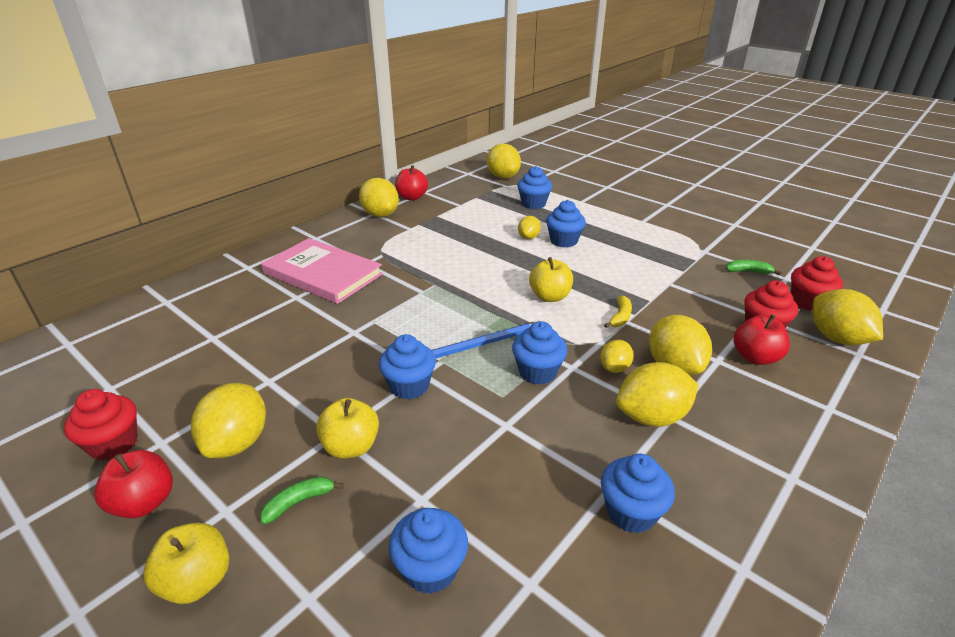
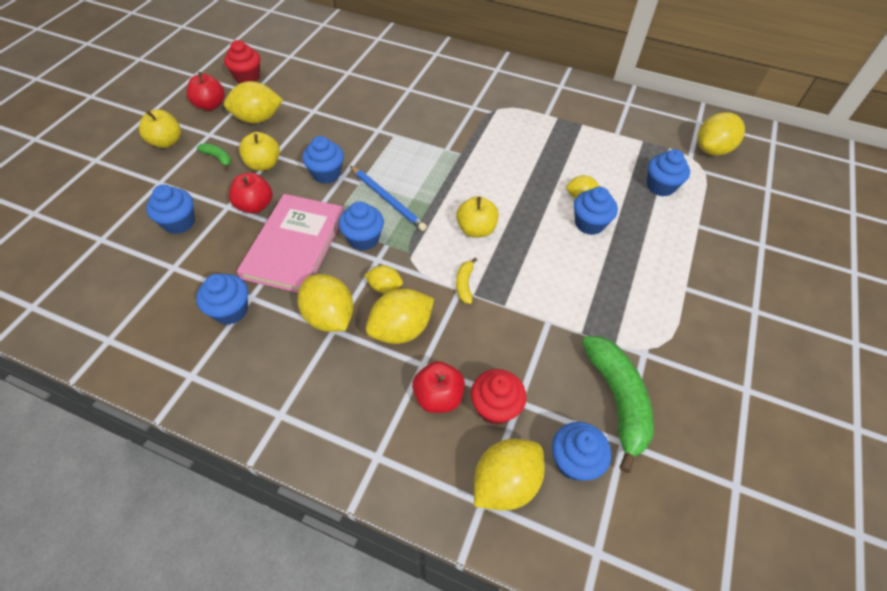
camera: 70 degrees right, 20 degrees up
pink book [261,238,383,304] -> pink book moved to [237,194,344,293]
yellow lemon [359,178,399,217] -> none
red apple [395,165,428,200] -> red apple moved to [229,173,272,214]
yellow banana [604,295,632,328] -> yellow banana turned 90 degrees clockwise [456,258,477,304]
green banana [726,260,781,275] -> green banana [582,336,654,473], size x2.20
red cupcake [791,256,843,311] -> blue cupcake [552,422,611,481]

